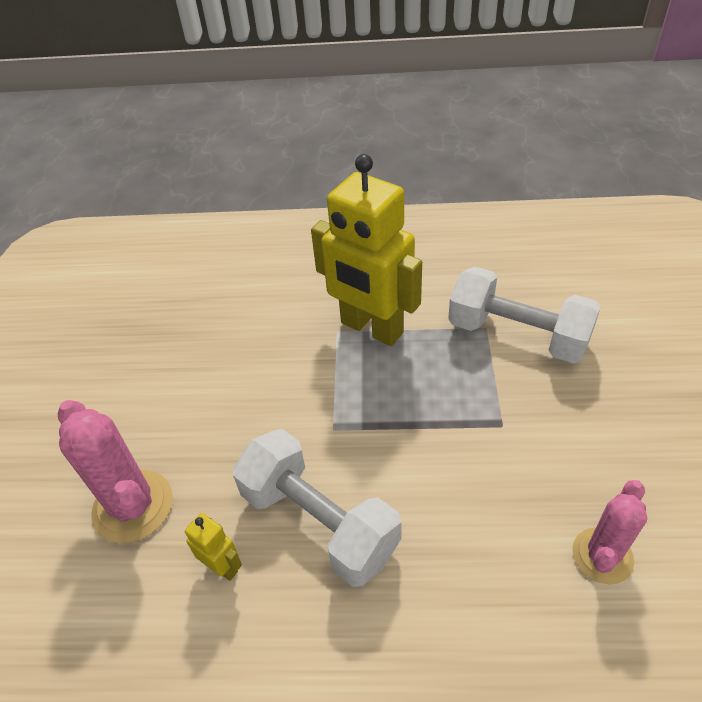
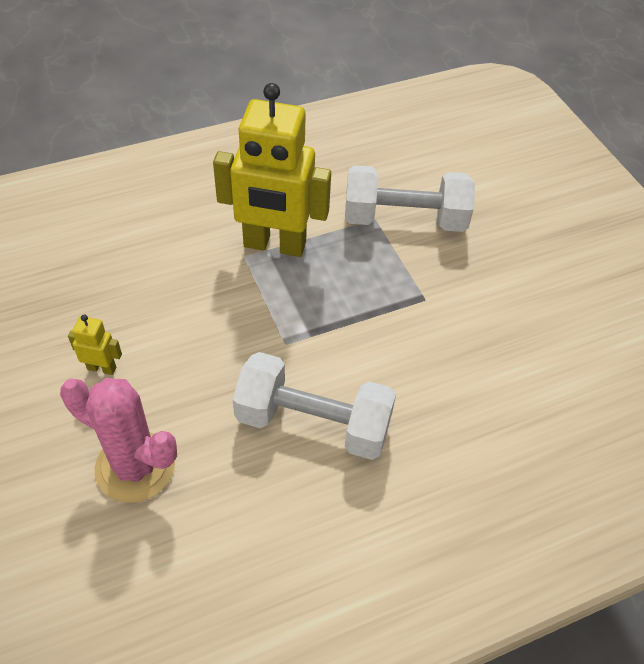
camera: 30 degrees left, 5 degrees up
yellow robot [185,513,242,581] -> yellow robot moved to [68,315,122,375]
pink cactus [572,480,647,584] -> none

